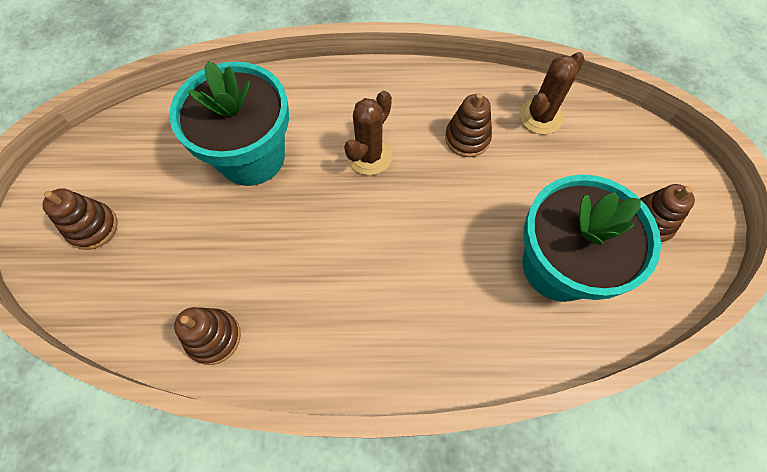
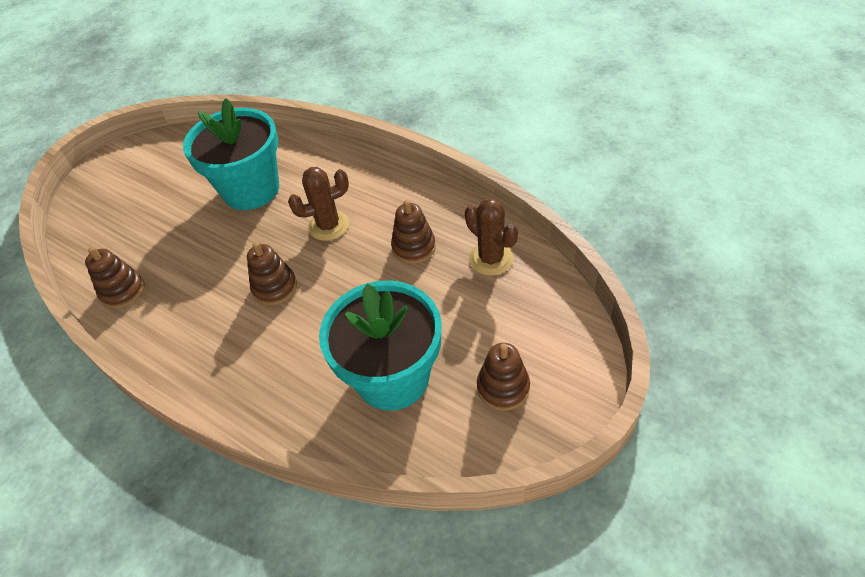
camera: 40 degrees right, 15 degrees down
brown stacking toy [42,188,117,250] -> brown stacking toy moved to [247,242,297,305]
brown cactus [519,52,585,134] -> brown cactus turned 60 degrees clockwise [465,198,518,276]

